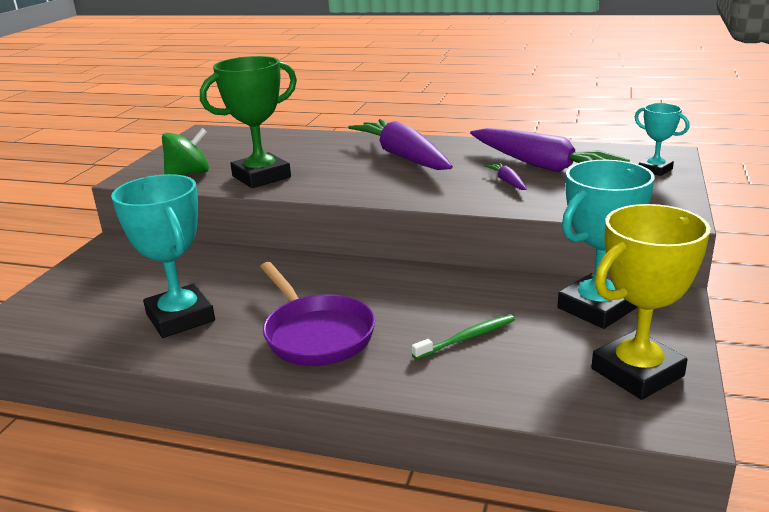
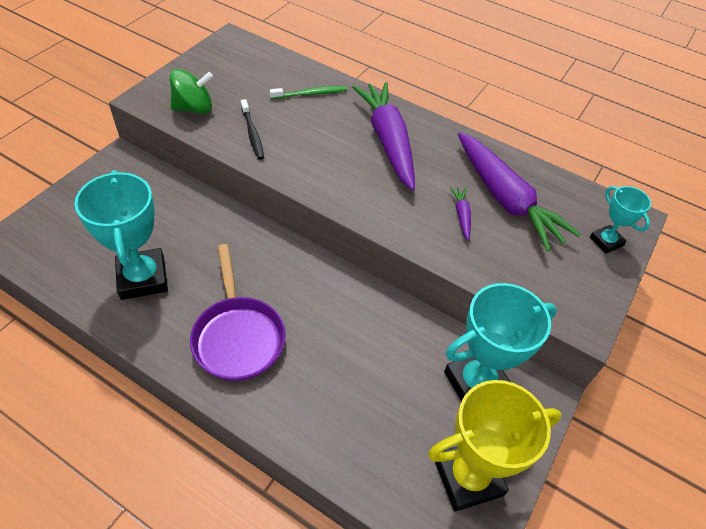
camera: 10 degrees right, 25 degrees up
green trophy [200,56,297,188] -> black toothbrush [241,99,264,160]
green toothbrush [412,315,515,359] -> green toothbrush moved to [270,86,347,99]

